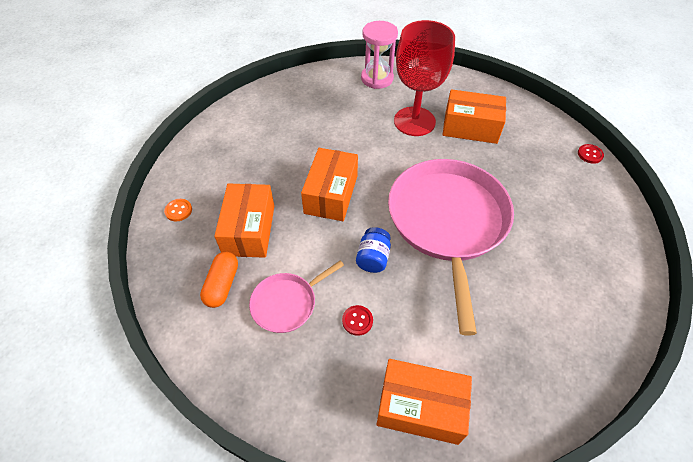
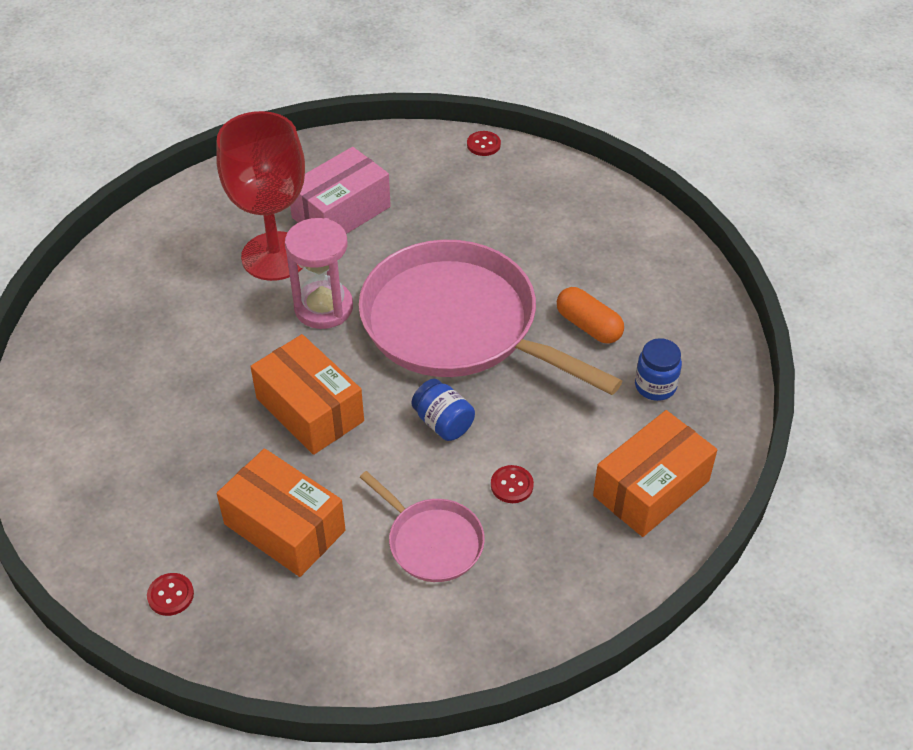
camera: 55 degrees left, 5 degrees down
orange button [164,199,192,222] -> red button [147,573,194,616]
orange capsule [200,252,238,308] -> orange capsule moved to [557,287,624,344]
pink pan [249,261,344,333] -> pink pan turned 45 degrees counterclockwise [360,471,485,582]
pink hourglass [361,21,398,89] -> pink hourglass moved to [285,218,353,329]
orange box [442,89,506,144] -> pink box [290,147,391,234]
none -> blue jar [635,338,682,401]

